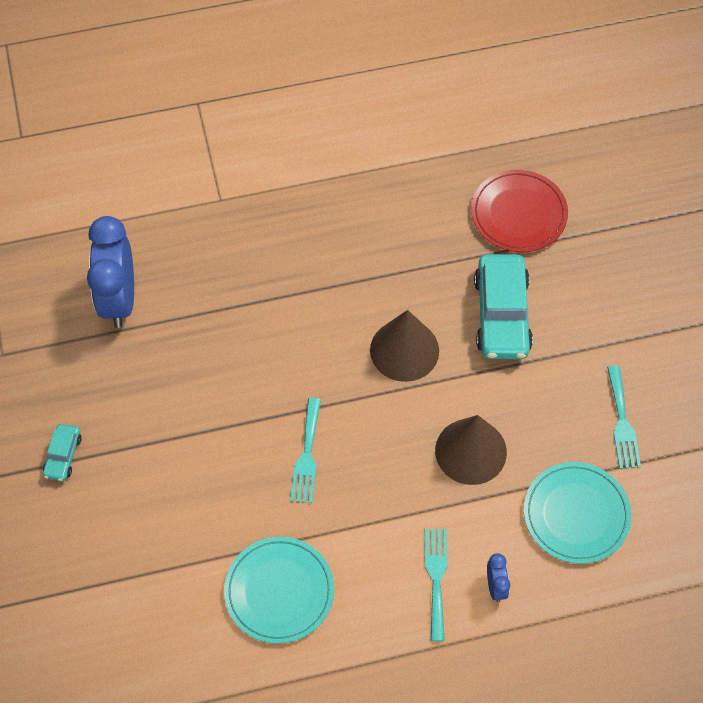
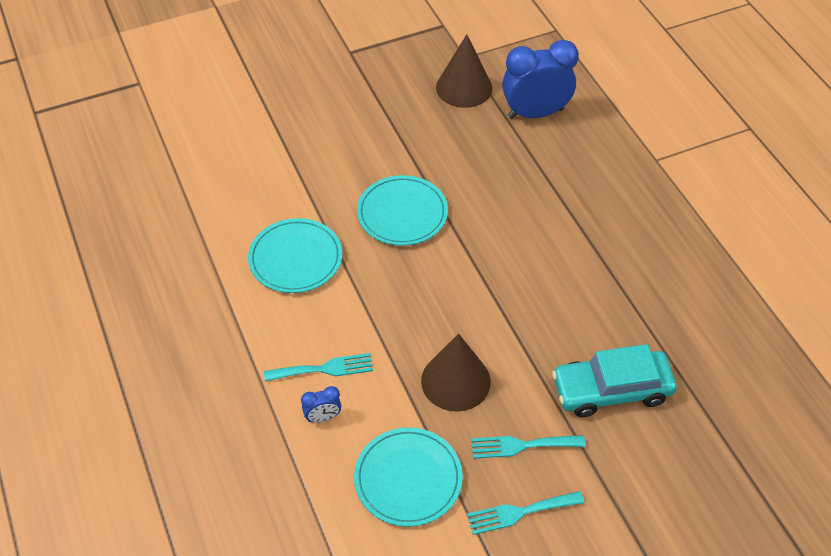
camera: 80 degrees right, 10 degrees down
turquoise car [43,424,82,481] -> none
turquoise fork [290,398,321,503] -> turquoise fork moved to [471,435,586,459]
brown cone [370,310,439,382] -> brown cone moved to [436,34,493,108]
red plate [471,170,568,252] -> none
none -> turquoise plate [357,175,448,246]

